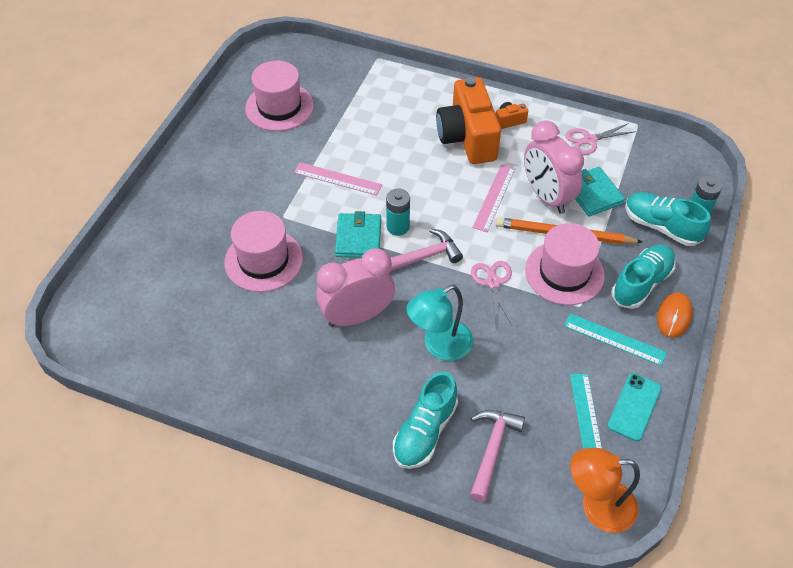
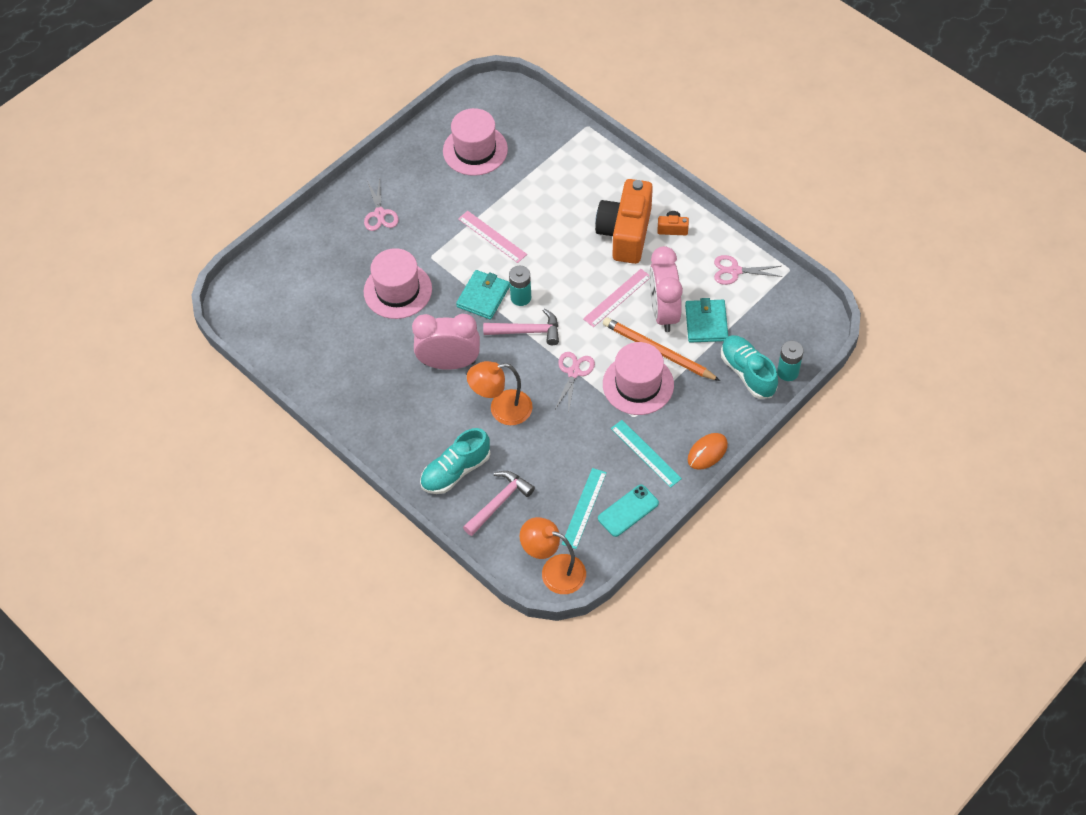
camera: 25 degrees right, 5 degrees up
turquoise lamp [406,285,473,361] -> orange lamp [467,361,533,425]
turquoise shoe [612,245,676,309] -> none
none -> pink scissors [364,178,399,231]

